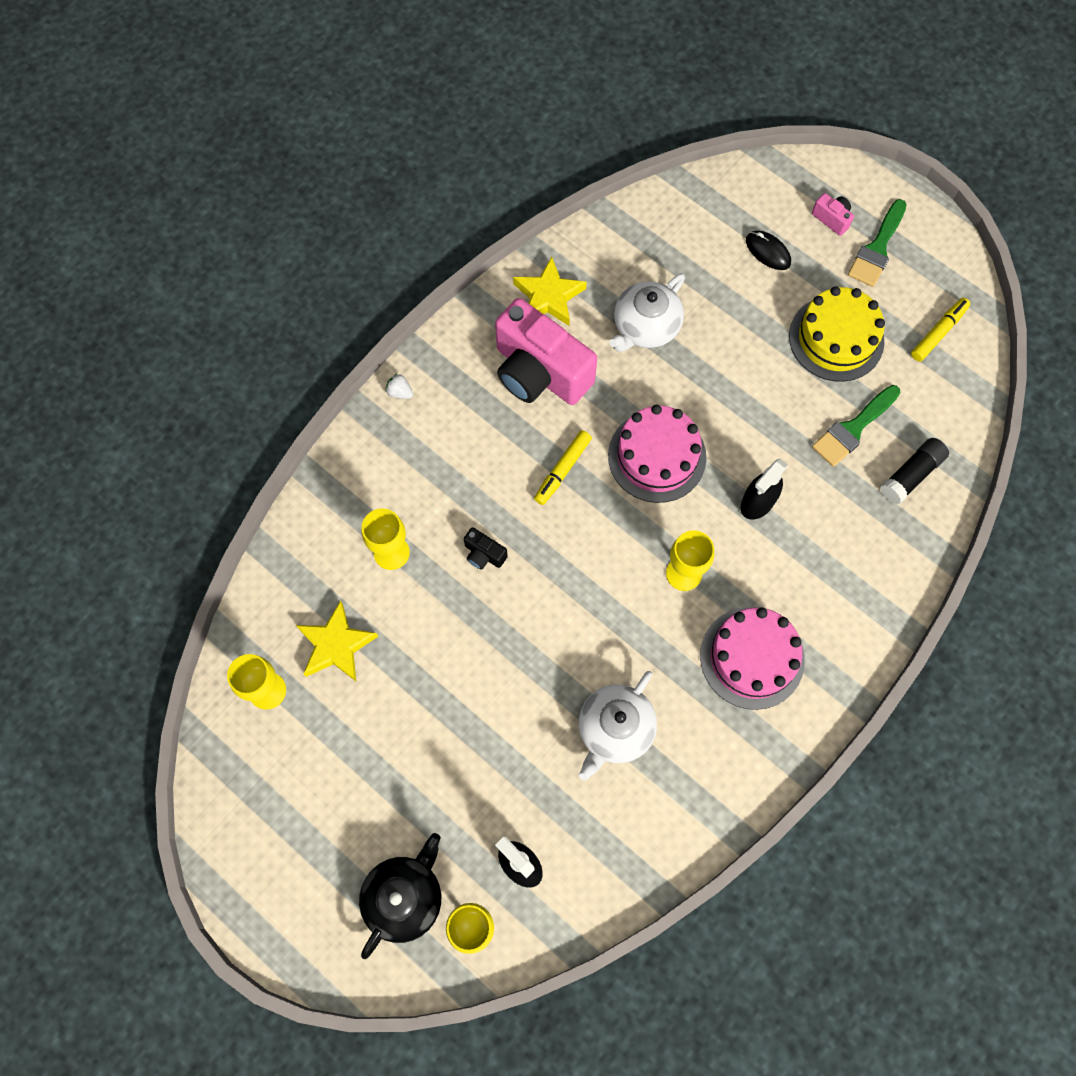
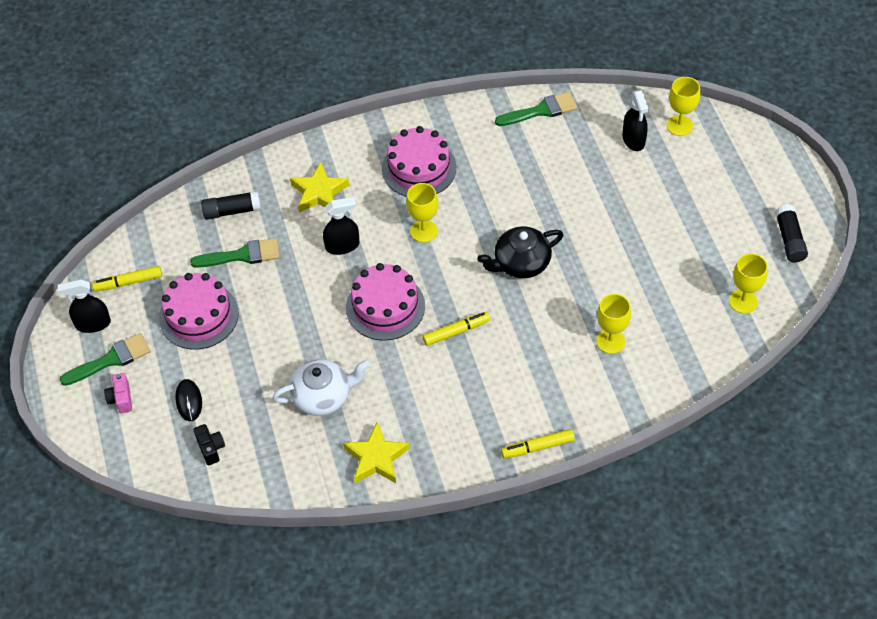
camera: 145 degrees left, 15 degrees down
yellow star [296,601,379,681] -> yellow star moved to [290,162,350,213]
black teapot [359,833,441,959] -> black teapot moved to [477,226,564,278]
white strawberry [386,374,413,399] -> yellow marker [501,429,575,459]
black camera [464,527,508,570] -> black camera moved to [194,424,225,465]
pink camera [495,298,597,405] -> none
white teapot [579,671,657,781] -> none
yellow cake [789,286,885,382] -> pink cake [159,273,239,350]
none -> black spray bottle [58,279,111,333]
none -> green brush [495,92,577,126]
none -> black glue stick [775,204,808,262]

